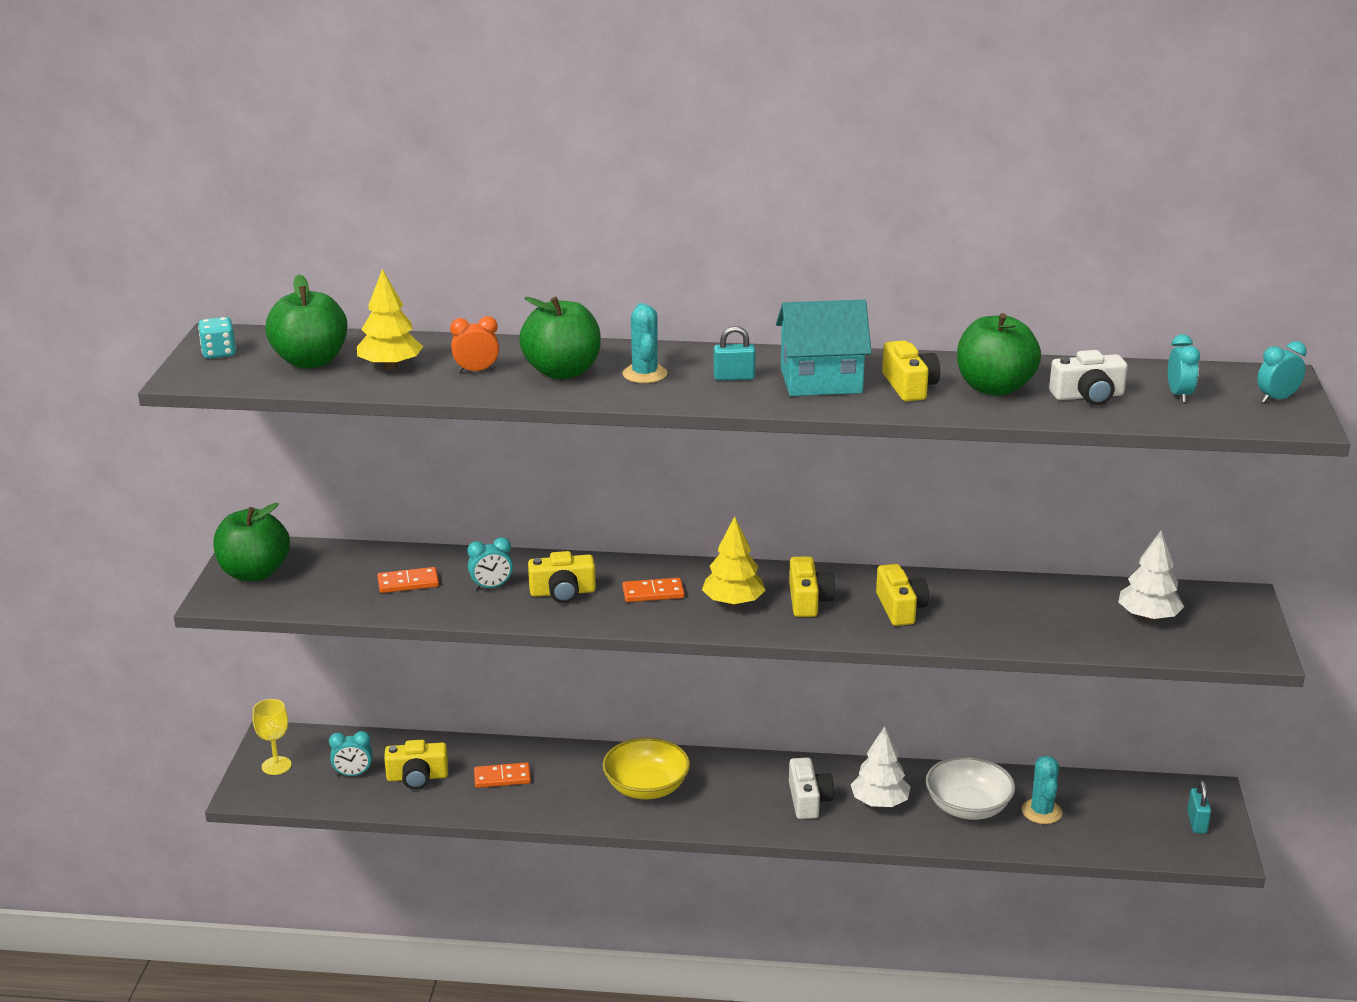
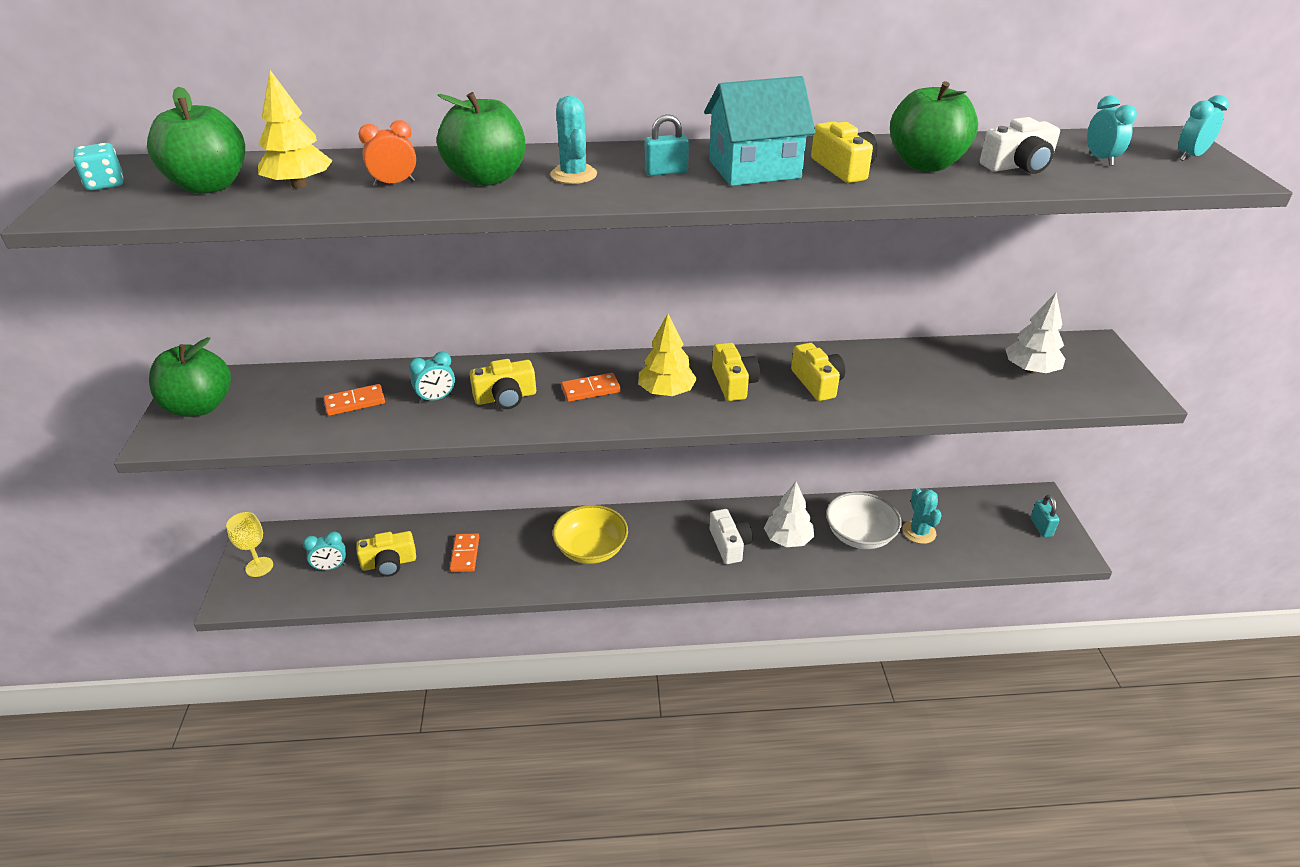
camera: 10 degrees left, 10 degrees up
orange domino [474,762,531,788] -> orange domino turned 75 degrees counterclockwise [450,533,479,572]

